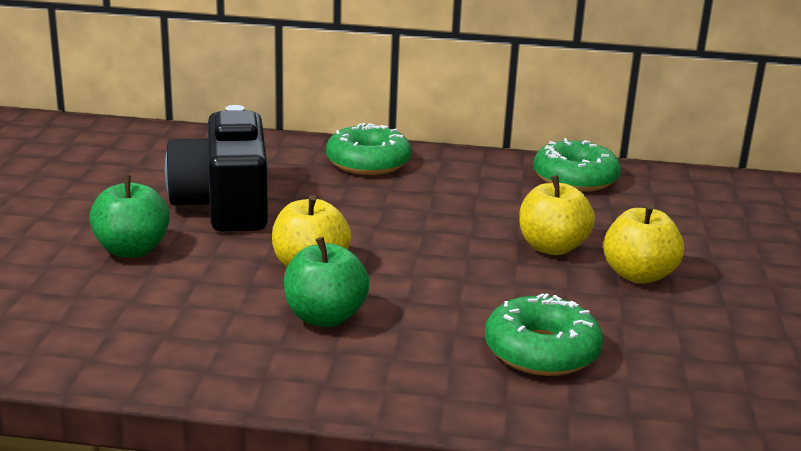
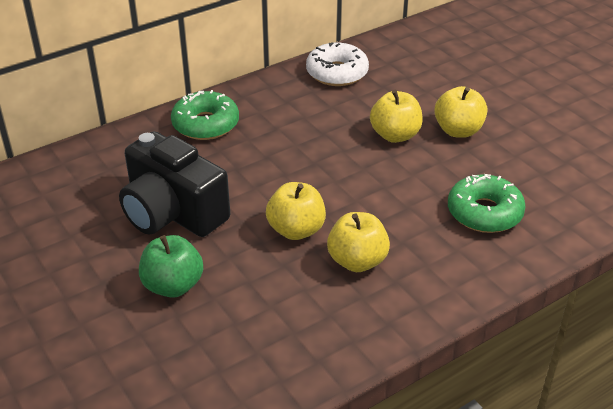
camera: 40 degrees left, 15 degrees up
green apple [284,237,370,327] -> yellow apple [327,212,390,272]
green donut [533,138,621,192] -> white donut [306,42,369,86]

